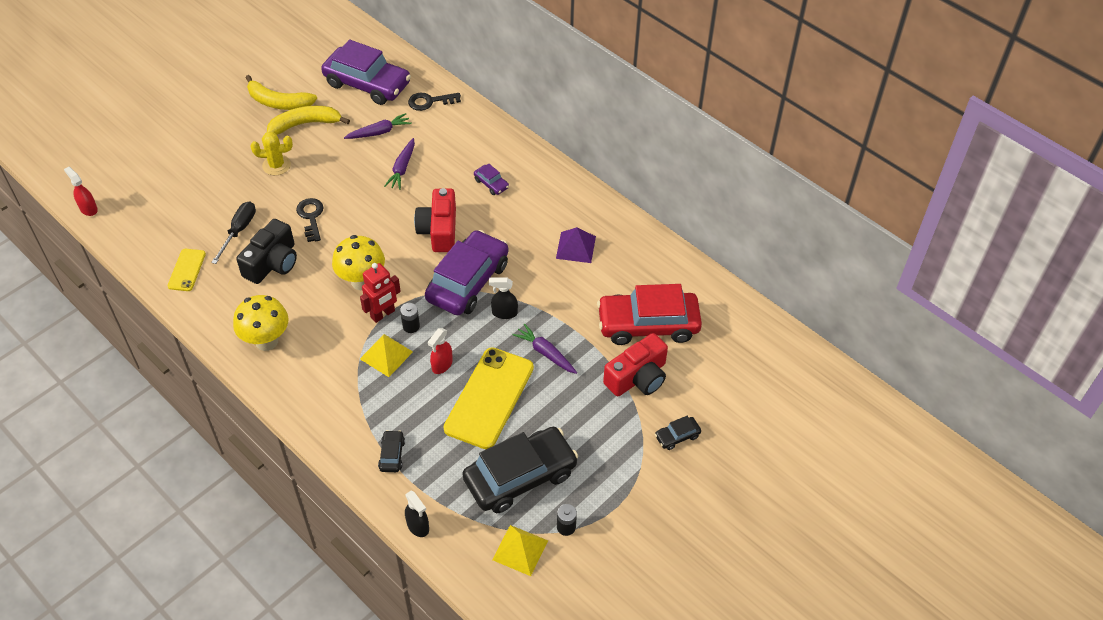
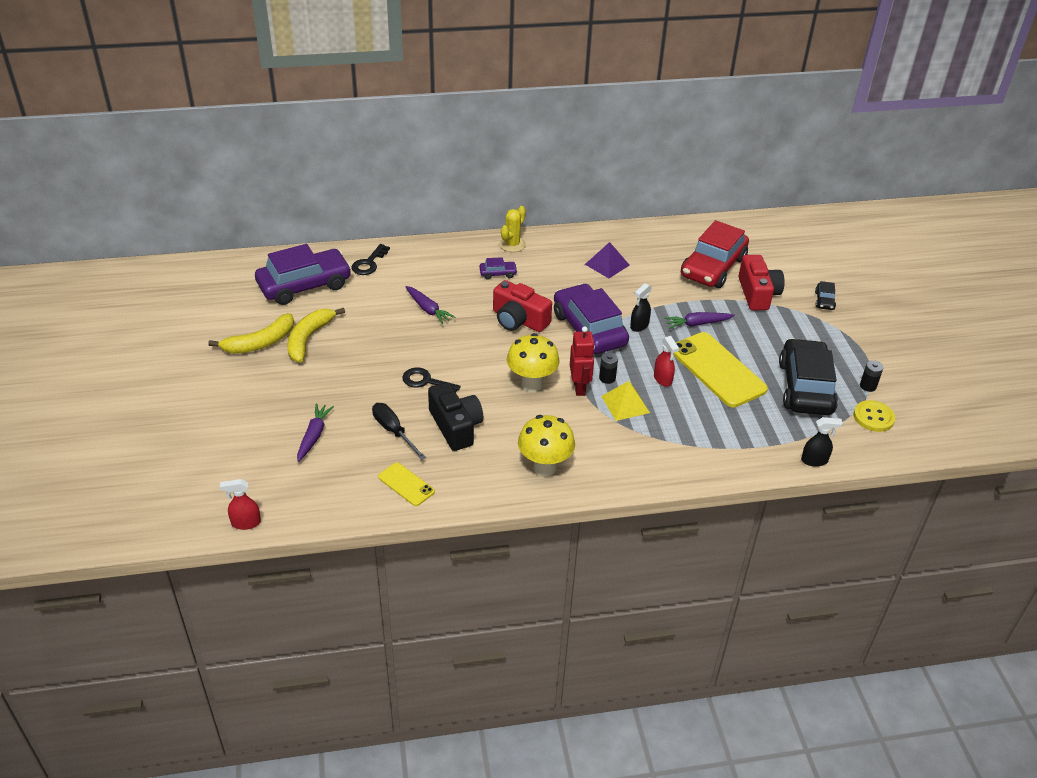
camera: 55 degrees left, 10 degrees down
yellow cactus [250,132,293,175] -> yellow cactus moved to [499,206,526,252]
purple carrot [344,113,412,139] -> purple carrot moved to [297,403,334,462]
black car [378,430,405,472] -> none
yellow pyramid [492,525,548,576] -> yellow button [854,400,895,432]

